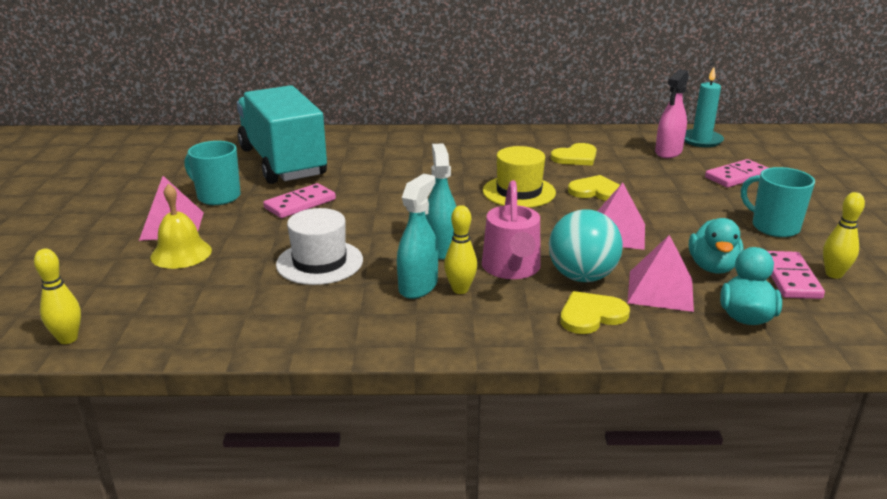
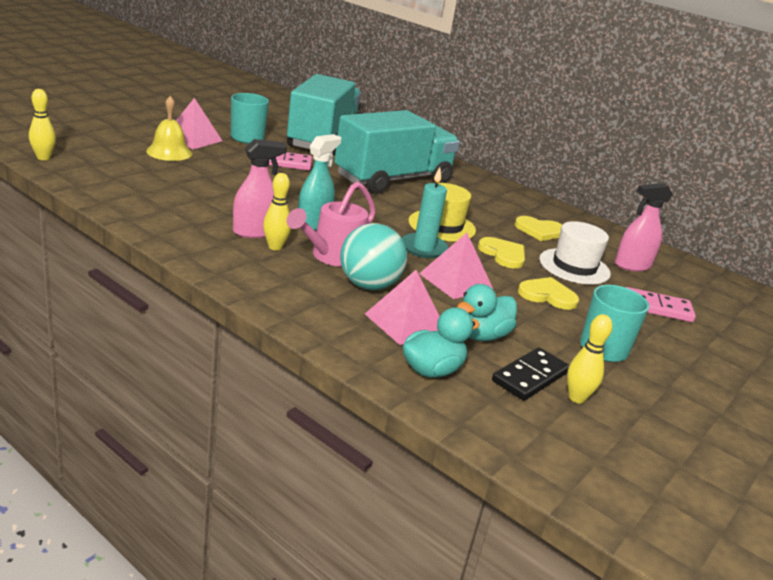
camera: 35 degrees right, 0 degrees up
white hat [276,208,363,285] -> white hat moved to [539,221,611,285]
turquoise spray bottle [397,174,438,299] -> pink spray bottle [233,139,287,238]
yellow heart [560,291,630,334] -> yellow heart moved to [518,277,579,310]
turquoise candle [684,67,724,147] -> turquoise candle moved to [402,167,448,258]
pink domino [767,251,825,299] -> black domino [492,348,570,401]
none -> turquoise truck [334,110,460,194]

